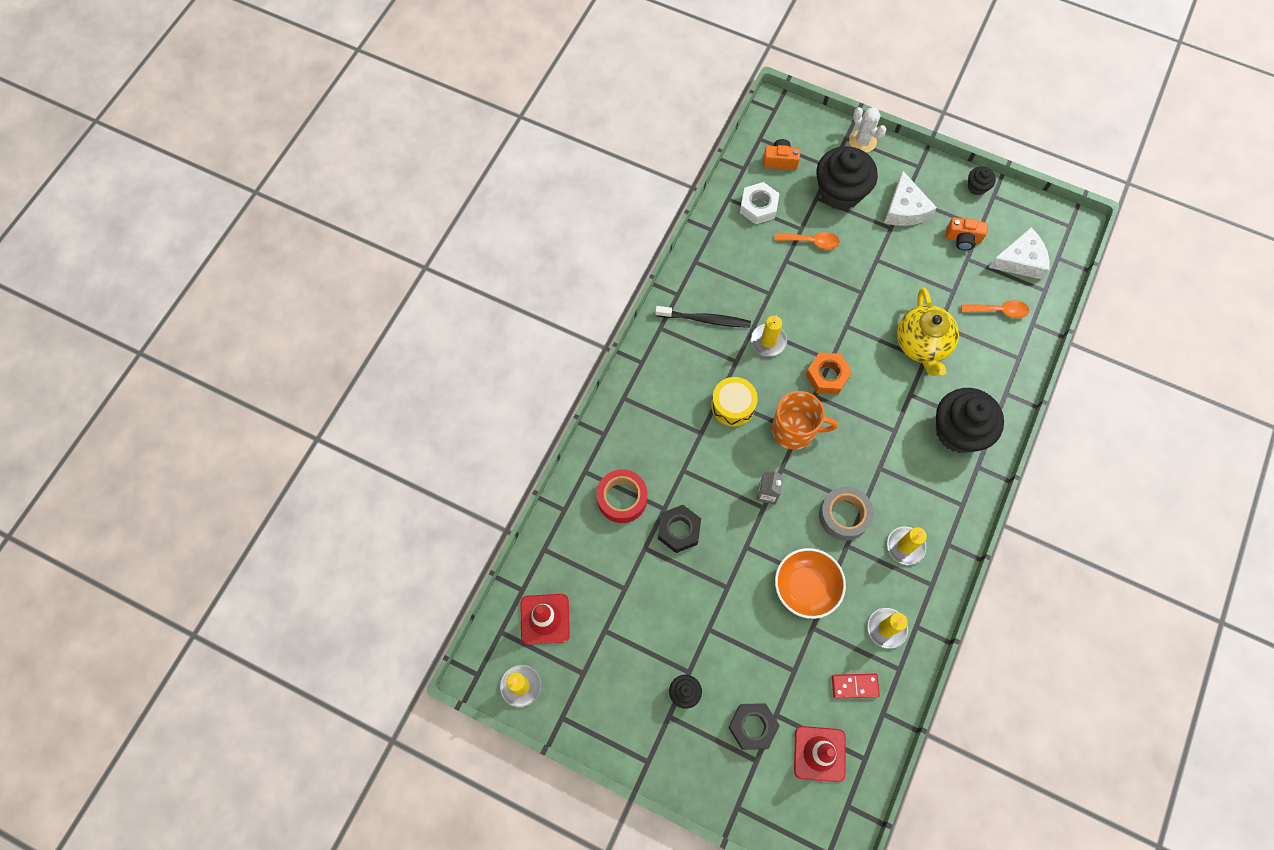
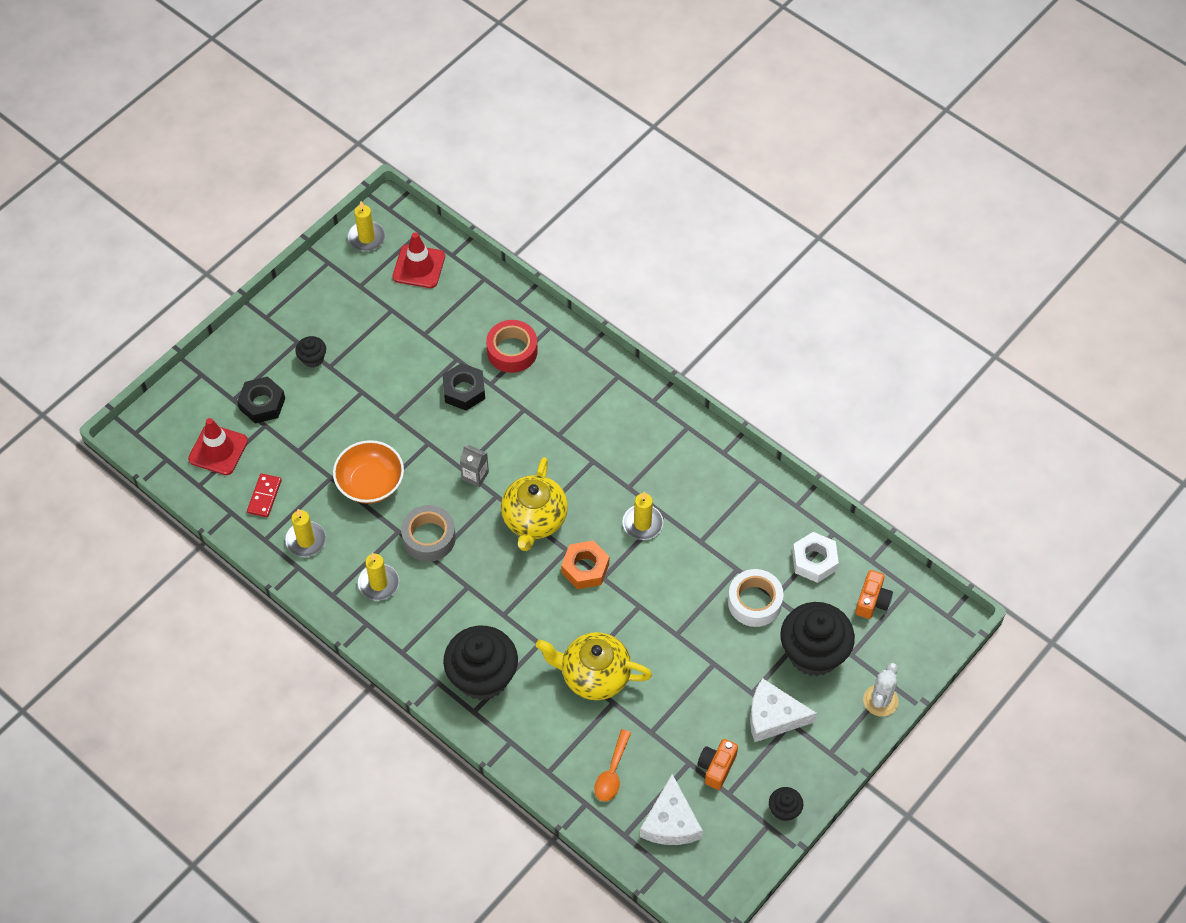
camera: 105 degrees right, 10 degrees down
black toothbrush [655,306,751,328] -> none
yellow drum [711,377,758,427] -> none
orange mug [772,391,838,450] -> yellow teapot [501,457,568,551]
orange spoon [774,232,840,249] -> white tape [728,569,784,627]
white cactus [849,107,886,152] -> white cactus turned 45 degrees counterclockwise [863,663,899,717]

